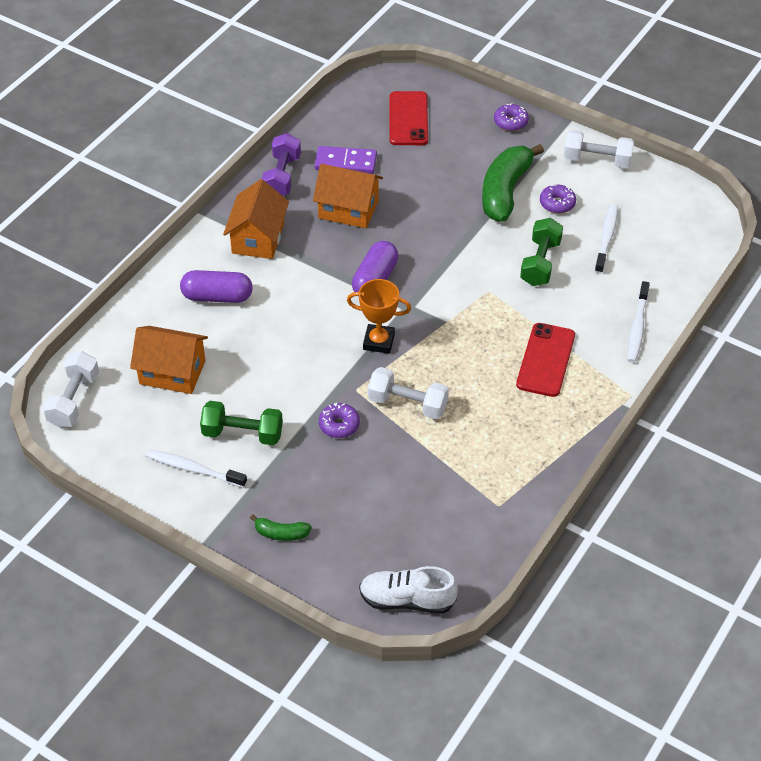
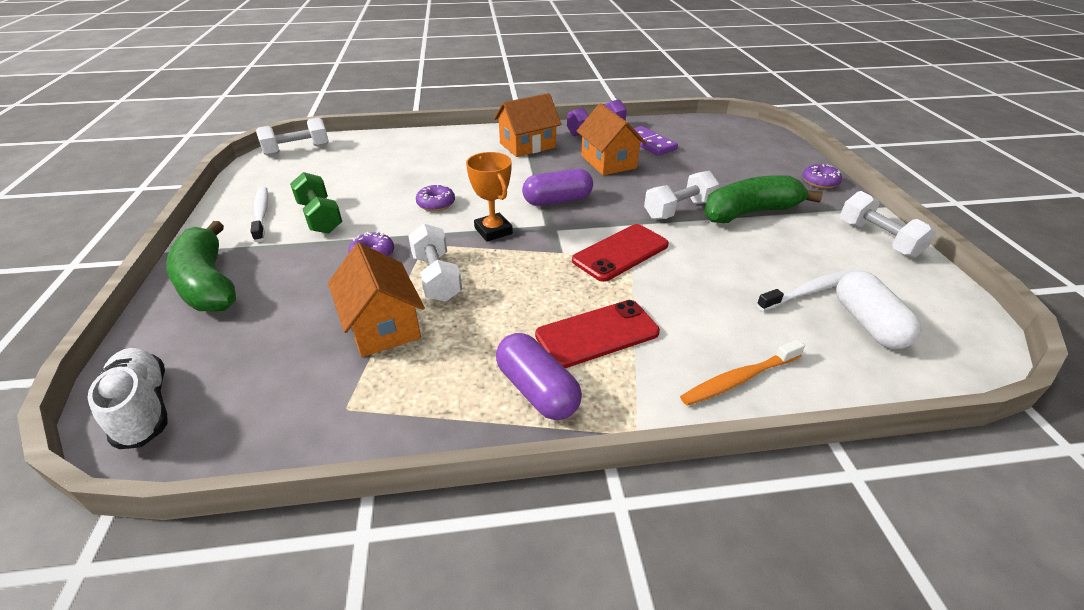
camera: 50 degrees right, 10 degrees down
orange house [130,326,208,394] -> orange house moved to [328,243,425,357]
purple capsule [180,270,252,303] -> purple capsule moved to [496,333,582,420]
green banana [250,515,311,541] -> green banana [166,221,236,311], size x2.18
red phone [390,91,428,145] -> red phone moved to [572,224,669,282]
green dumbbell [520,218,563,286] -> none
purple donut [540,184,576,213] -> purple donut moved to [416,185,455,211]
white toothbrush [627,281,650,363] -> orange toothbrush [680,339,805,406]
none -> white dumbbell [644,171,719,220]
none -> white capsule [836,271,922,349]

